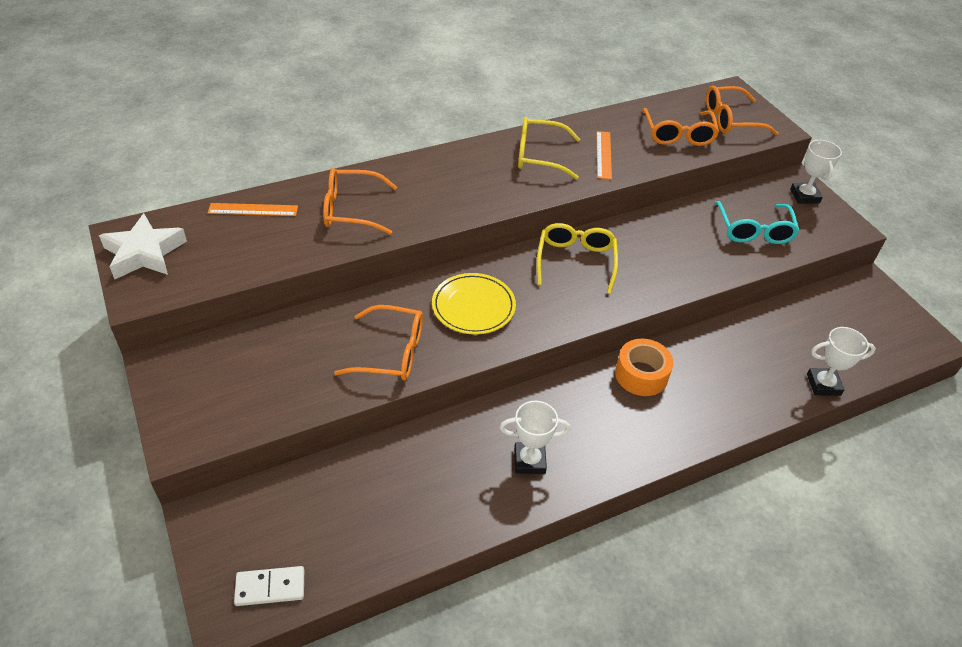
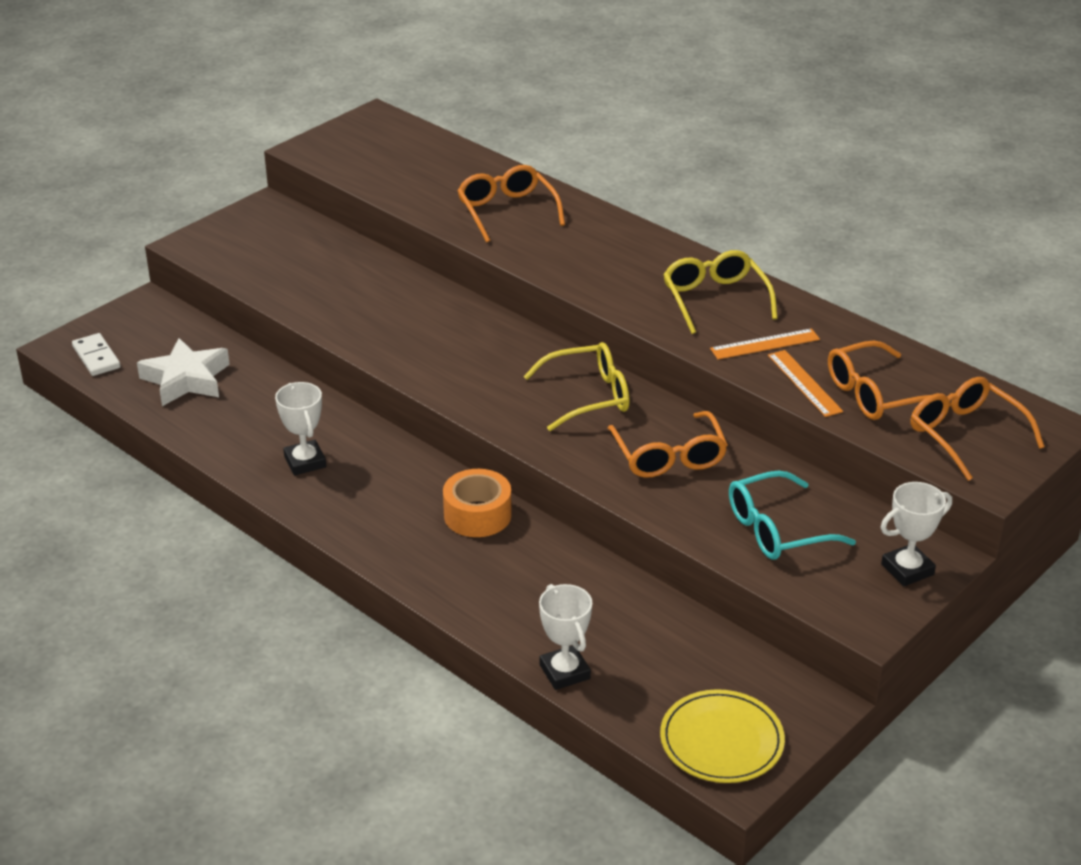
camera: 70 degrees right, 10 degrees down
white star [99,213,187,279] -> white star moved to [137,338,230,406]
orange ruler [208,203,298,216] -> orange ruler moved to [768,350,843,417]
orange glasses [334,305,423,381] -> orange glasses moved to [607,411,728,478]
yellow plate [432,273,516,335] -> yellow plate moved to [660,689,785,783]

